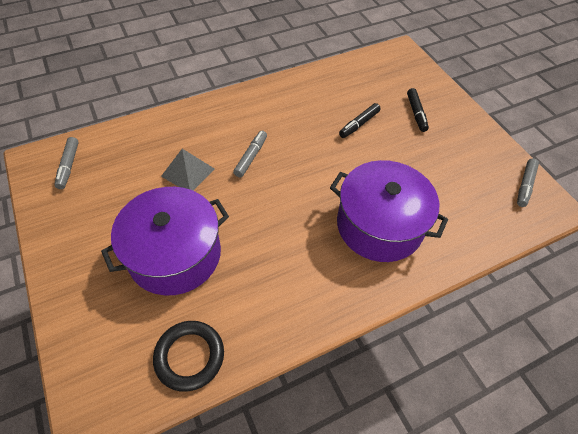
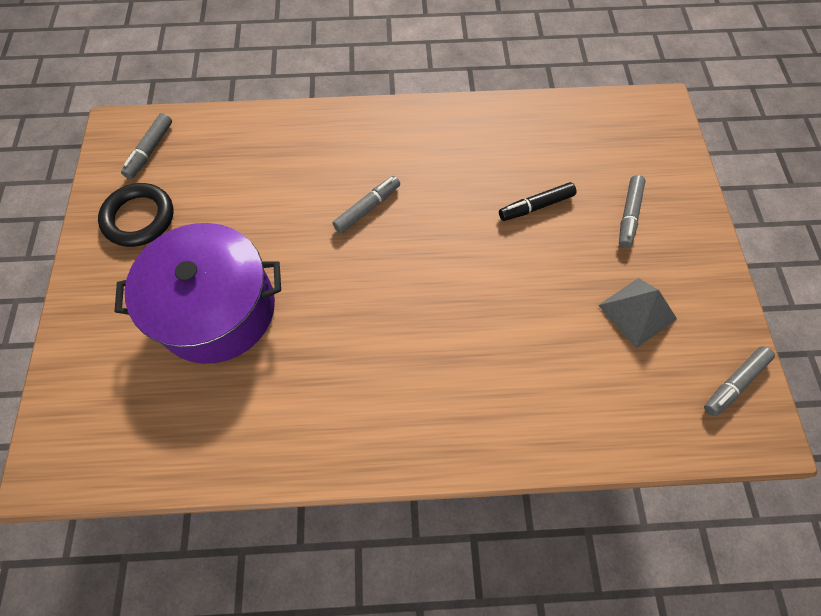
camera: 25 degrees right, 10 degrees up
black ring [153,321,224,392] -> black ring moved to [98,183,173,247]
grey pyramid [161,149,215,191] -> grey pyramid moved to [598,278,677,348]
purple pot [330,160,448,262] -> none
black marker [407,88,429,132] -> grey marker [619,175,646,248]

